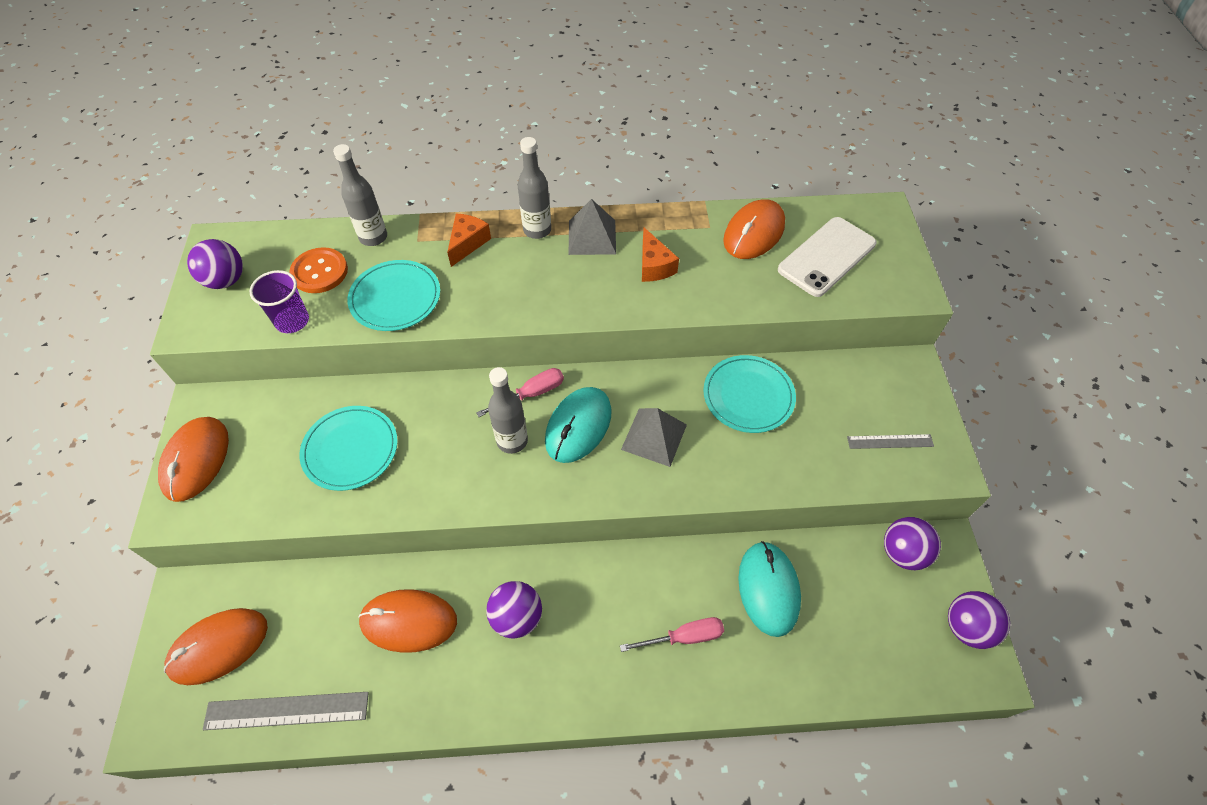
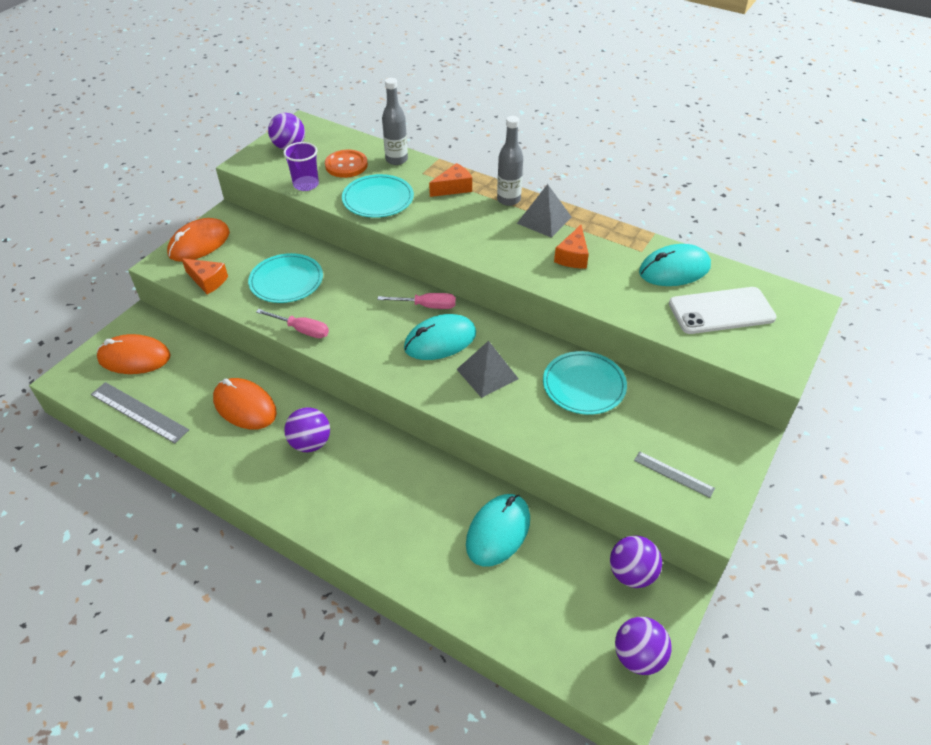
camera: 35 degrees right, 10 degrees down
grey bottle [488,367,528,454] -> none
pink screwdriver [620,617,724,652] -> pink screwdriver moved to [256,309,329,338]
orange mouse [723,199,785,259] -> turquoise mouse [639,244,711,286]
none -> orange cheese [182,258,228,294]

